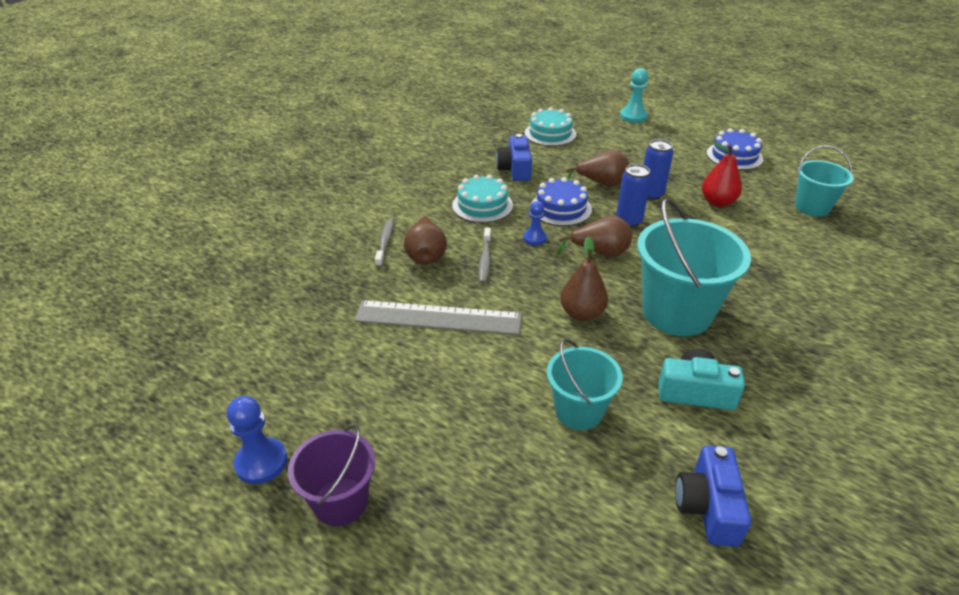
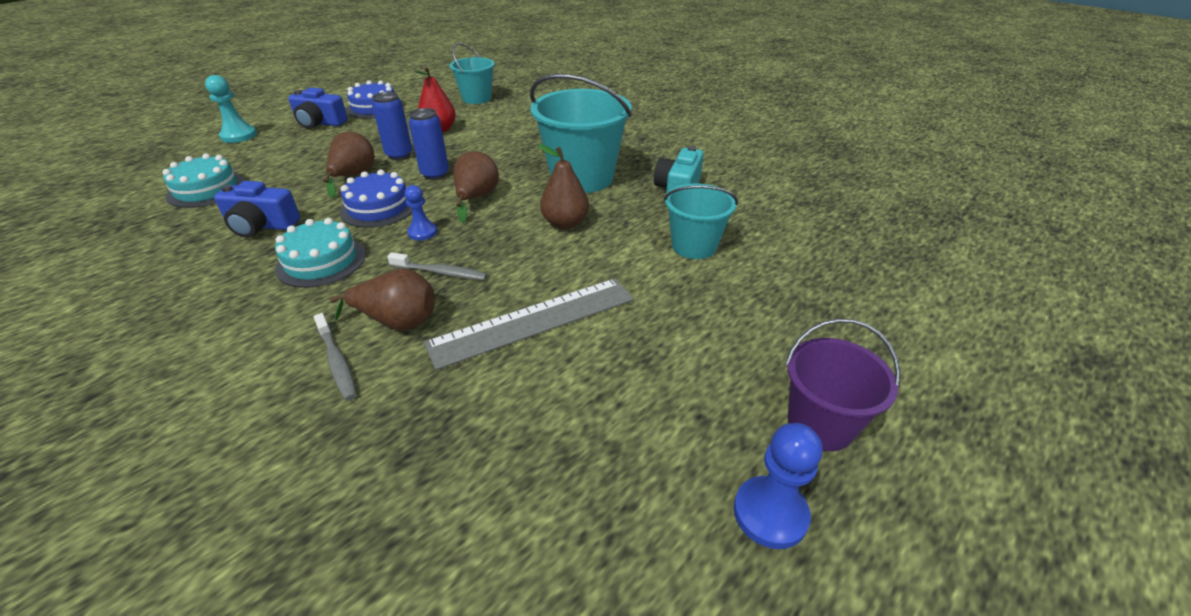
camera: 80 degrees left, 0 degrees up
grey ruler [354,300,522,335] -> grey ruler turned 45 degrees clockwise [424,279,634,370]
grey toothbrush [375,218,394,267] -> grey toothbrush turned 135 degrees counterclockwise [314,313,357,400]
blue camera [675,445,751,547] -> blue camera moved to [288,88,348,129]

